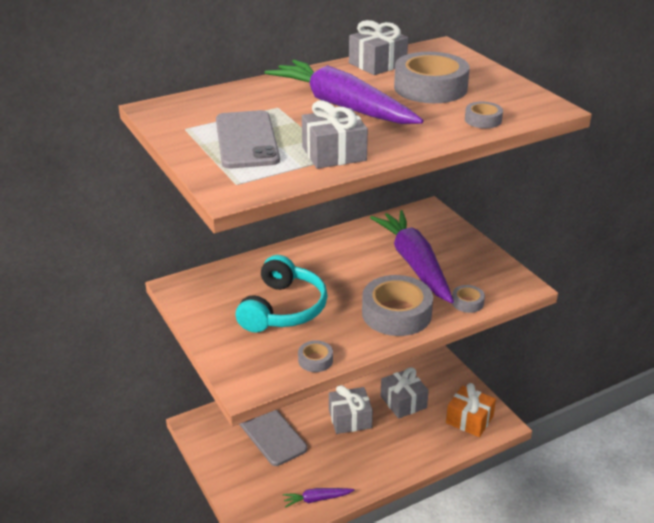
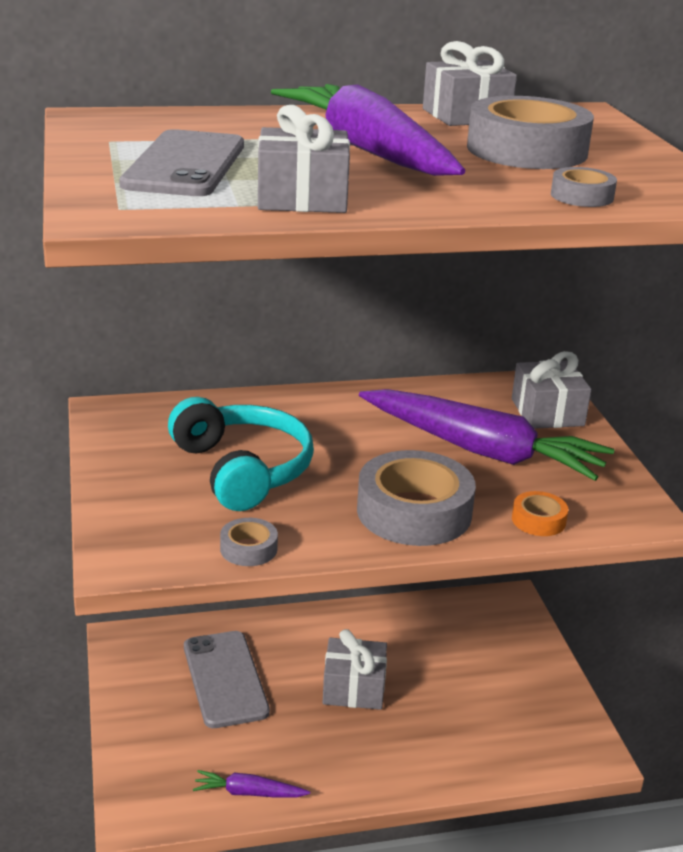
camera: 15 degrees right, 5 degrees down
turquoise headphones [236,255,328,333] -> turquoise headphones turned 60 degrees counterclockwise [168,397,314,511]
purple carrot [370,210,454,303] -> purple carrot turned 120 degrees clockwise [359,389,614,481]
grey gift [381,367,429,419] -> grey gift moved to [512,351,591,429]
orange gift [446,383,496,437] -> none
grey tape [452,285,485,313] -> orange tape [512,491,568,536]

